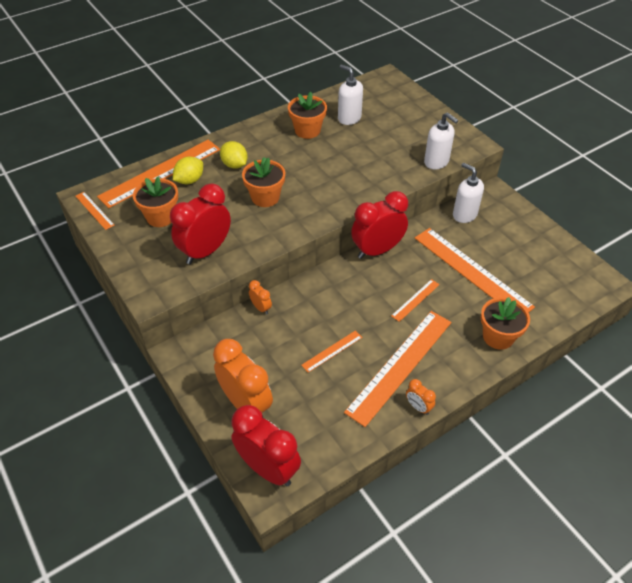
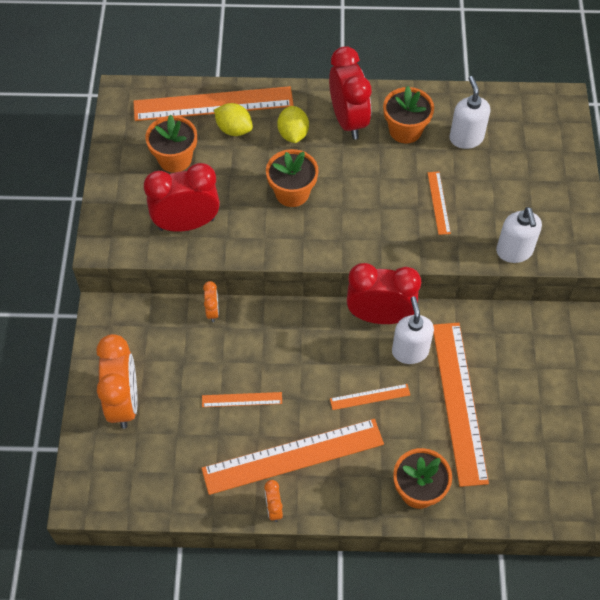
camera: 35 degrees right, 10 degrees up
orange ruler [75,192,115,230] -> orange ruler moved to [428,172,451,235]
yellow lemon [173,157,203,184] -> yellow lemon turned 45 degrees clockwise [214,103,253,136]
red clock [231,405,301,486] -> red clock moved to [329,46,371,140]
white soap dispenser [453,163,484,223] -> white soap dispenser moved to [392,296,434,364]

